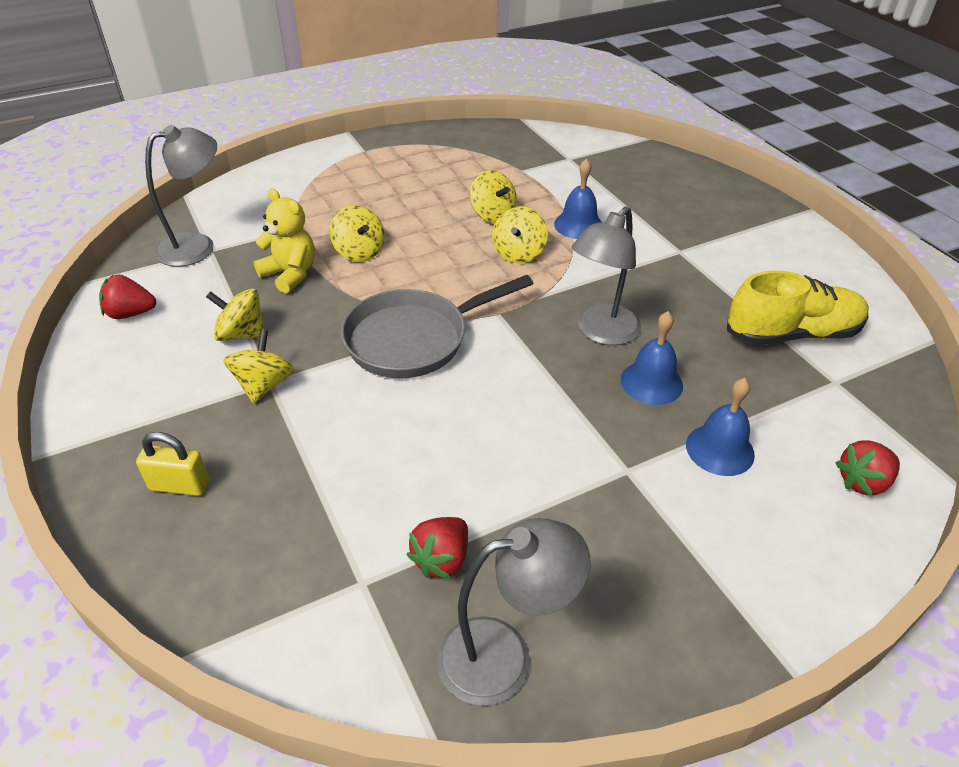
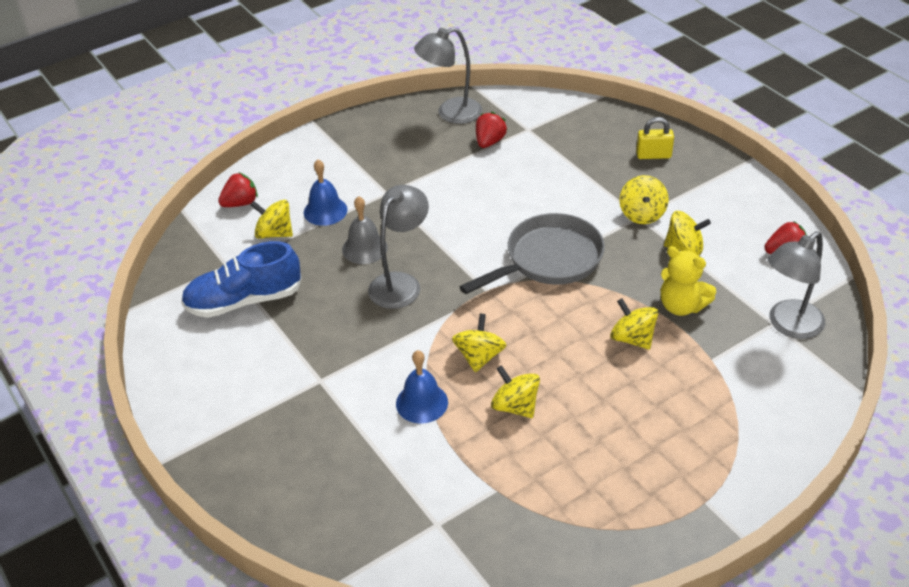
camera: 175 degrees right, 0 degrees up
blue bell [621,311,683,405] -> grey bell [342,196,388,264]
yellow shoe [727,270,869,346] -> blue shoe [181,241,302,318]
none -> yellow spinning top [250,200,293,239]

